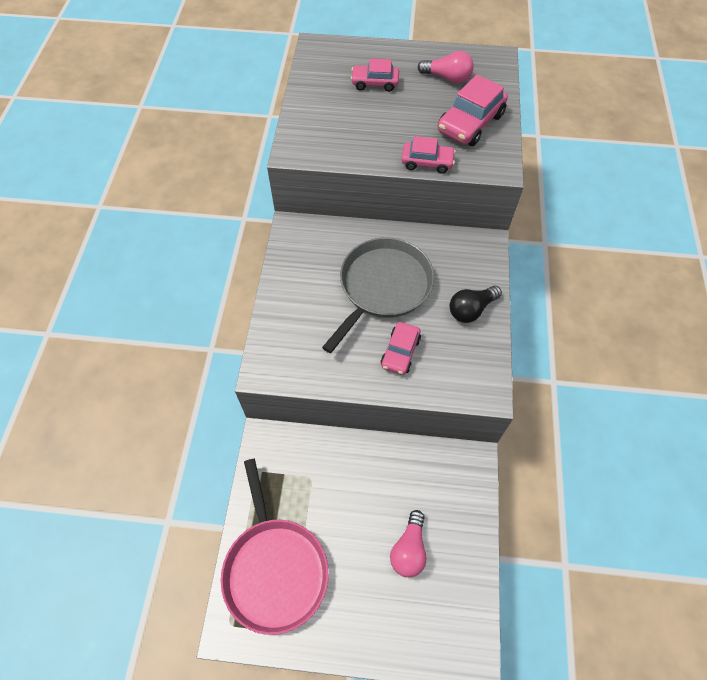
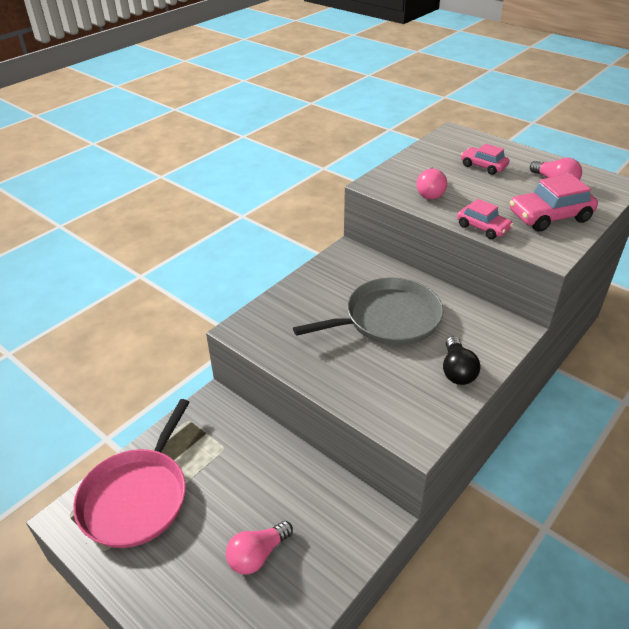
camera: 35 degrees right, 20 degrees down
pink car [381,322,421,375] -> none
black light bulb [449,285,502,323] -> black light bulb turned 90 degrees counterclockwise [443,336,480,385]
none -> pink light bulb [417,167,447,199]

